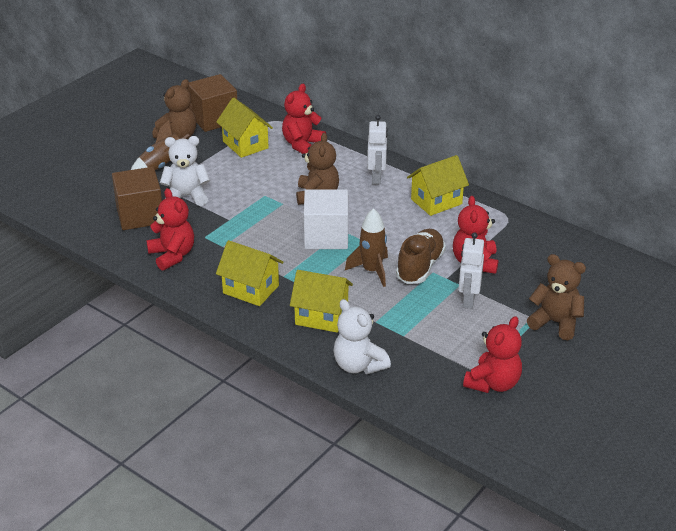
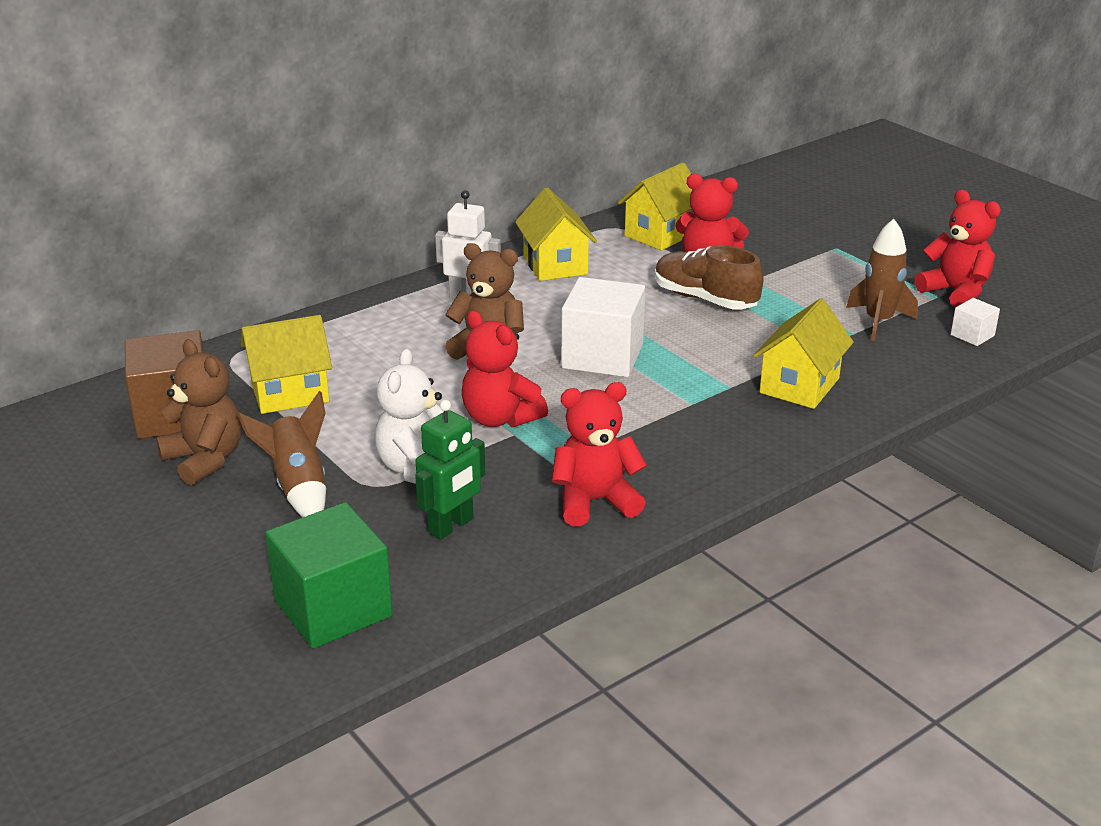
camera: 75 degrees left, 5 degrees down
brown cube [112,167,162,230] -> green robot [415,400,485,540]
yellow house [216,240,283,306] -> yellow house moved to [618,163,696,251]
red teddy bear [282,84,326,154] -> red teddy bear moved to [462,311,548,428]
white teddy bear [333,299,391,374] -> none
brown rocket [345,208,388,287] -> brown rocket moved to [846,219,918,341]
white robot [458,232,484,309] -> none
brown teddy bear [527,254,586,340] -> none
none -> green cube [265,502,393,649]
none -> white cube [951,298,1000,346]

